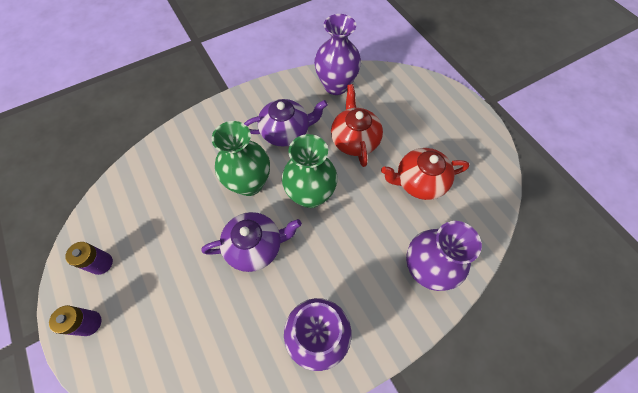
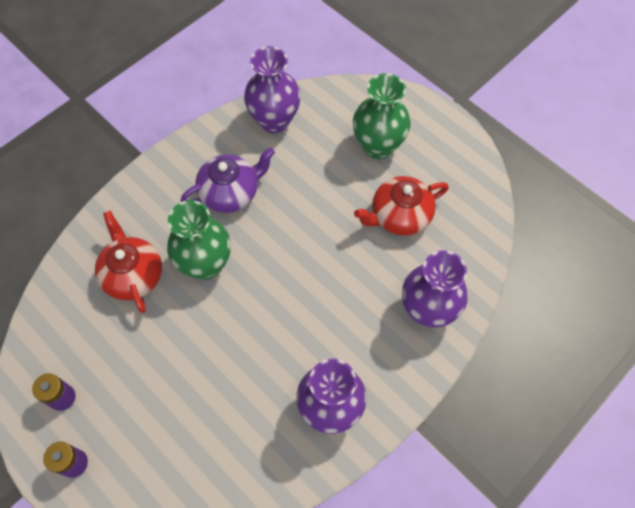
camera: 15 degrees left, 0 degrees up
purple teapot [202,212,302,272] -> none
green vase [282,134,338,208] -> green vase moved to [353,73,411,159]
red teapot [331,84,383,167] -> red teapot moved to [95,211,162,313]

